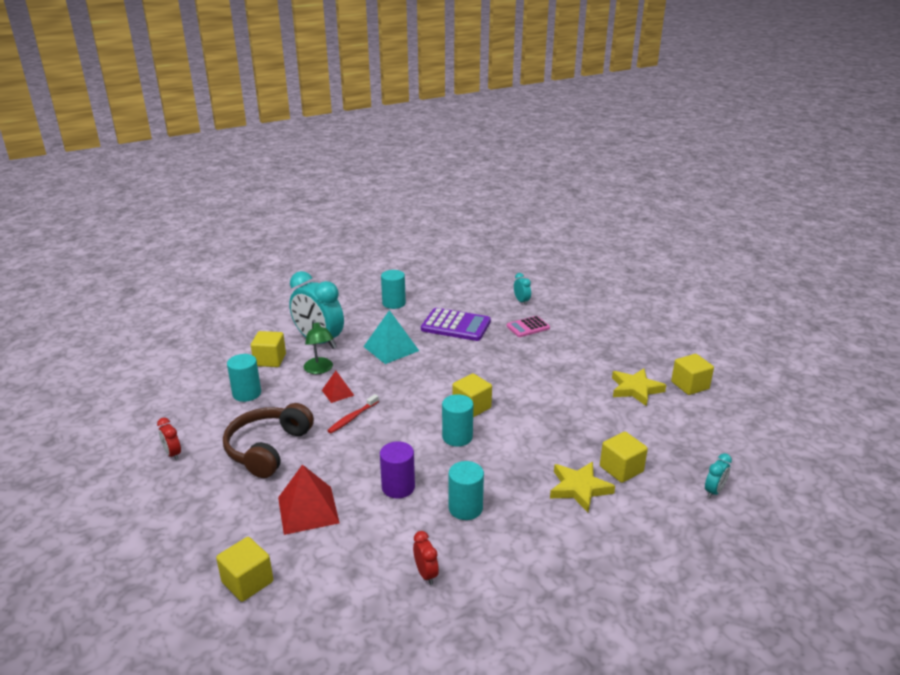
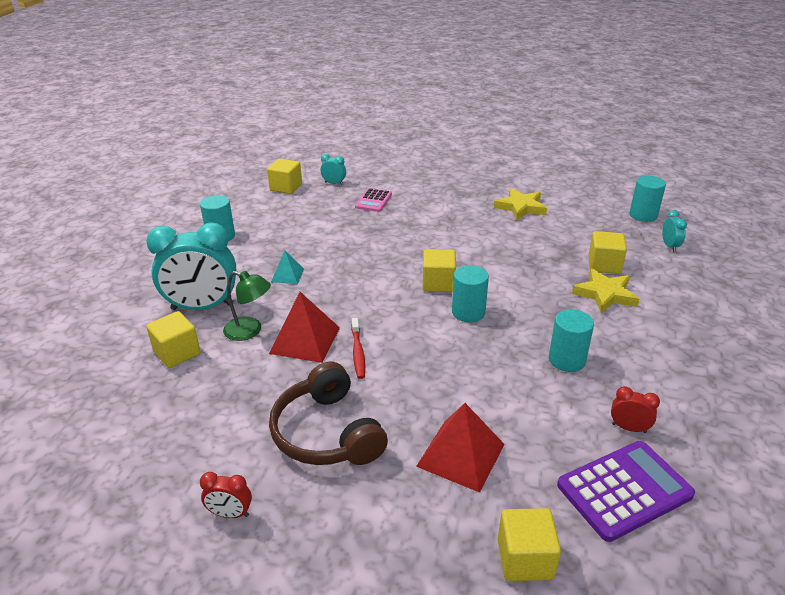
camera: 45 degrees left, 5 degrees up
turquoise cylinder [227,354,261,402] -> turquoise cylinder moved to [629,176,666,222]
red pyramid [322,371,355,403] -> red pyramid [269,292,340,363], size x1.78
turquoise pyramid [363,310,419,364] -> turquoise pyramid [271,251,304,284], size x0.56
purple cylinder [380,441,415,499] -> none
purple calculator [421,308,491,341] -> purple calculator moved to [557,441,695,542]
yellow cube [671,354,714,395] -> yellow cube moved to [267,159,302,194]

